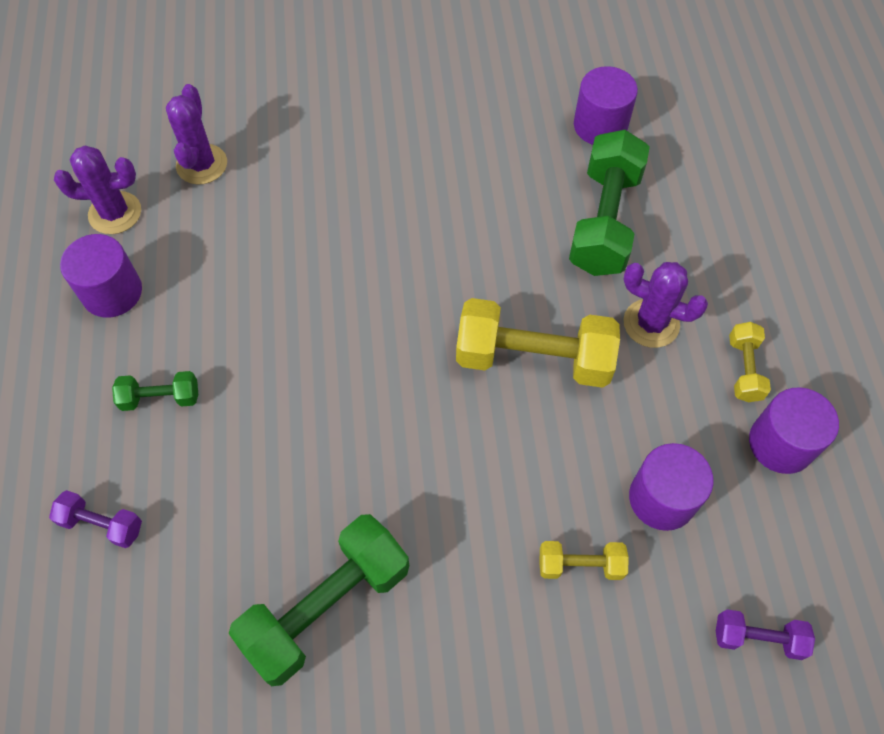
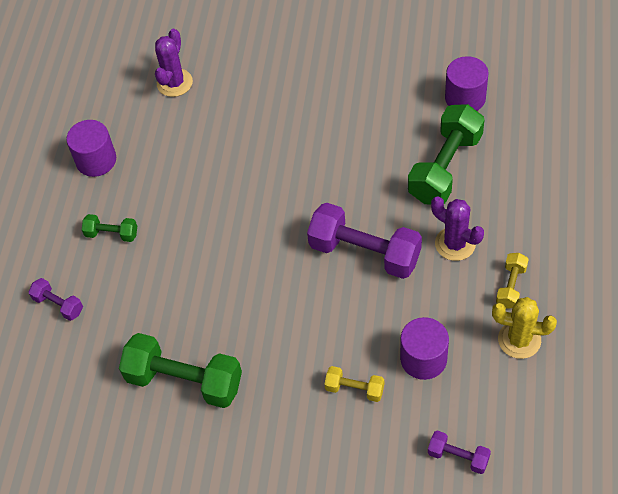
camera: 20 degrees right, 5 degrees down
purple cactus [54,145,141,234] -> none
green dumbbell [228,514,409,686] -> green dumbbell turned 45 degrees clockwise [119,333,242,408]
yellow dumbbell [456,298,620,388] -> purple dumbbell [307,203,422,279]
purple cylinder [749,387,839,474] -> yellow cactus [492,297,557,359]

